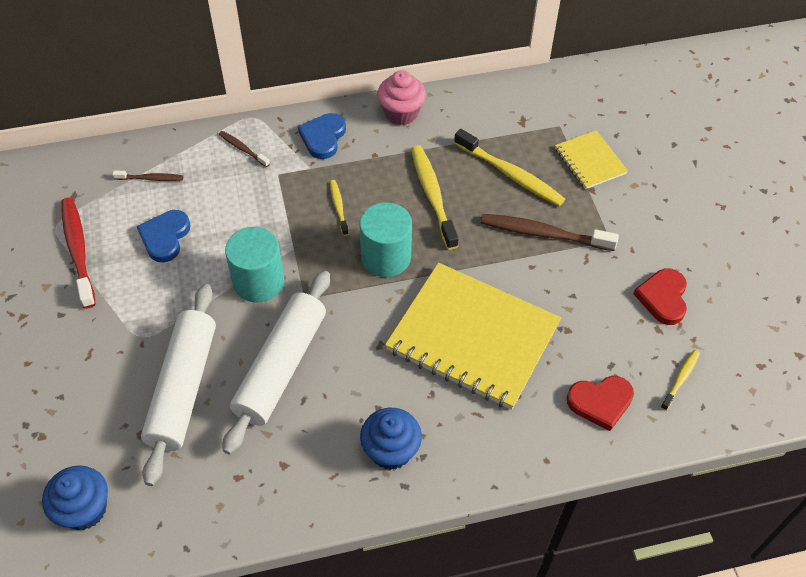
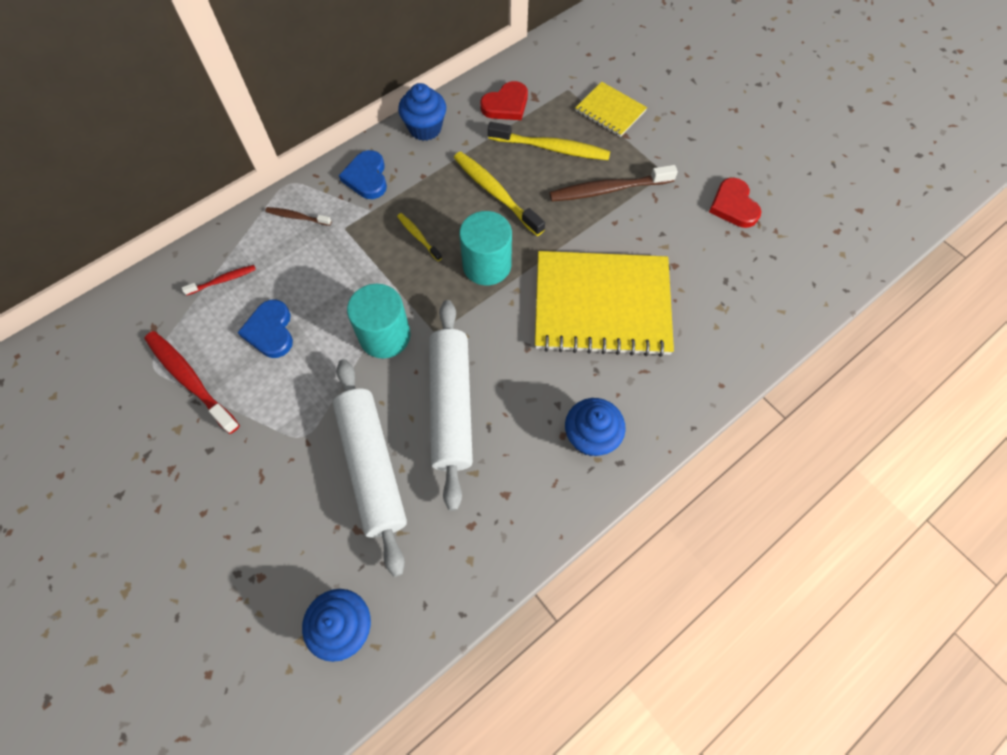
camera: 25 degrees left, 10 degrees up
brown toothbrush [112,171,183,181] -> red toothbrush [182,265,256,296]
pink cupcake [377,70,426,125] -> blue cupcake [398,83,446,141]
red heart [566,376,634,431] -> red heart moved to [480,81,528,120]
yellow toothbrush [661,350,700,411] -> none

